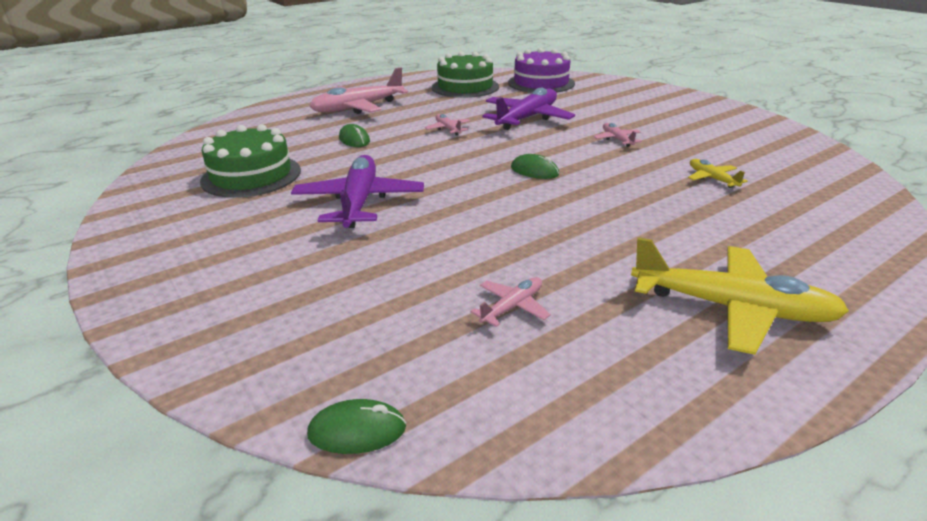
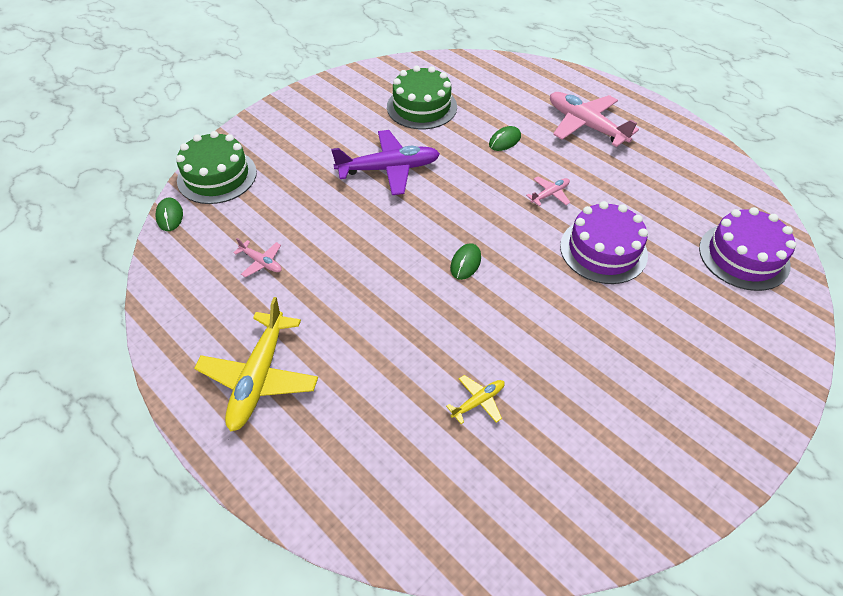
camera: 80 degrees right, 20 degrees up
green cake [432,52,499,98] -> green cake moved to [176,131,257,204]
purple plane [482,88,575,130] -> purple cake [560,201,648,284]
pink plane [593,123,642,147] -> none

